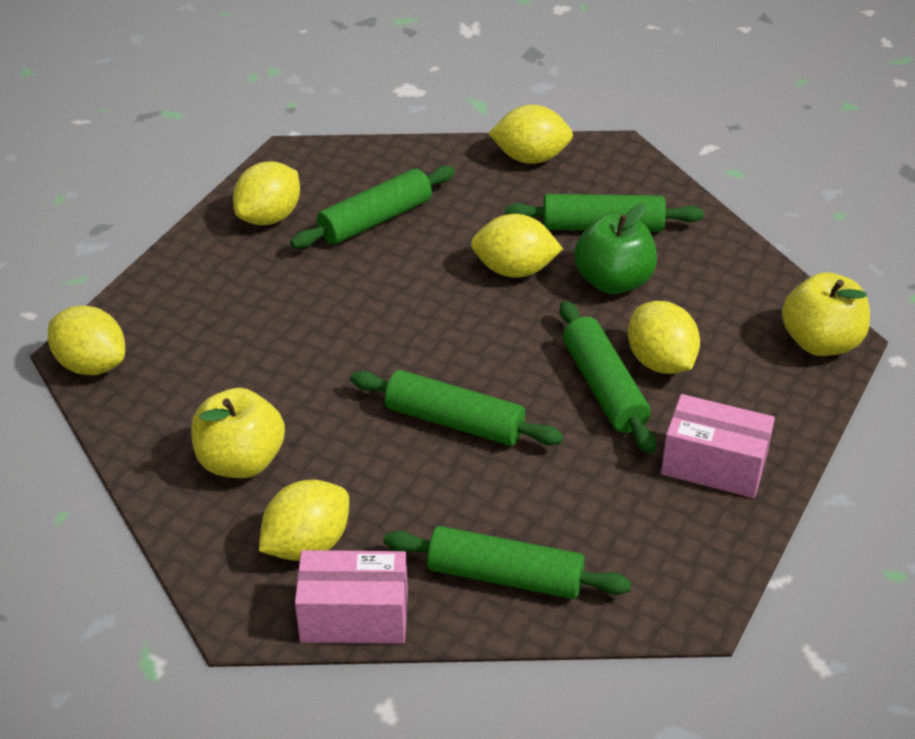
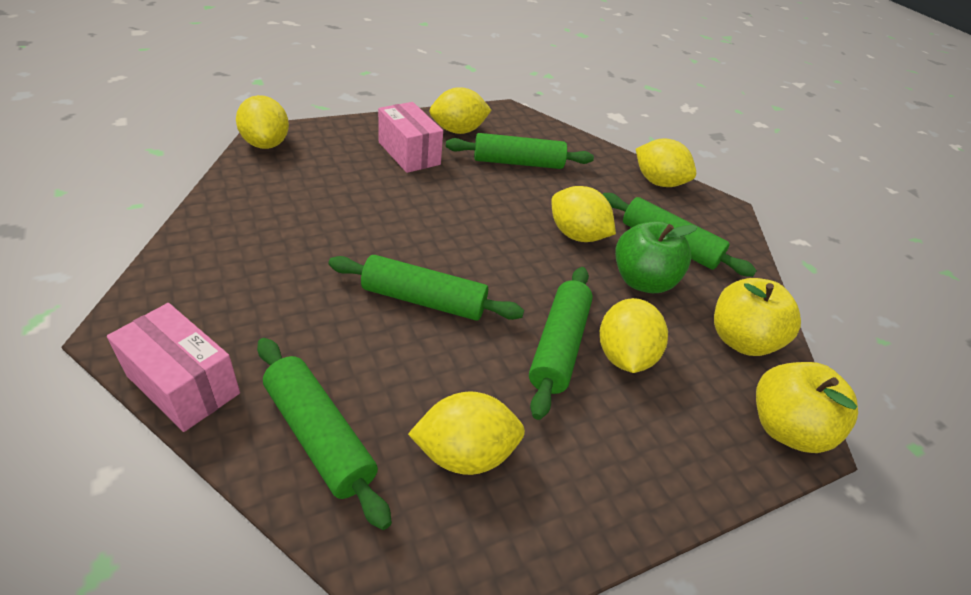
camera: 30 degrees right, 0 degrees up
yellow apple [191,388,285,478] -> yellow apple moved to [714,278,801,356]
yellow lemon [259,480,349,561] -> yellow lemon moved to [408,391,525,475]
green rolling pin [350,370,563,446] -> green rolling pin turned 45 degrees counterclockwise [328,255,524,321]
pink box [661,394,775,498] -> pink box moved to [378,102,443,173]

